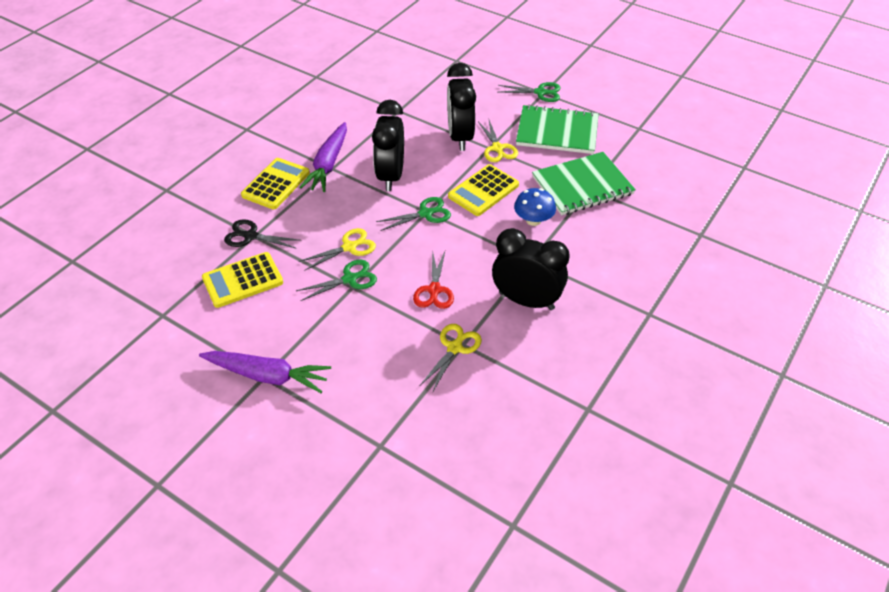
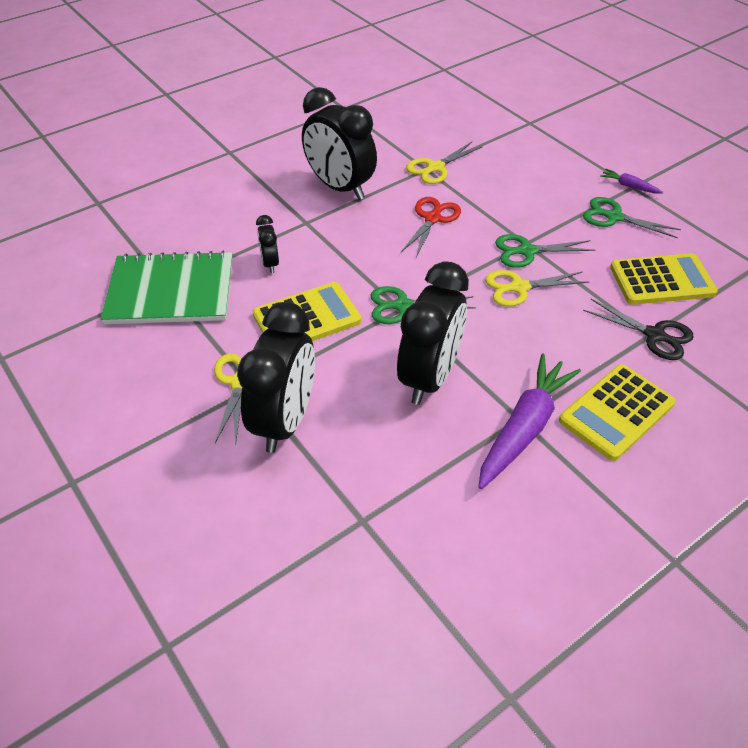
camera: 160 degrees left, 0 degrees up
purple carrot [199,351,331,393] -> purple carrot [600,169,663,194], size x0.46
green scissors [498,82,560,102] -> green scissors moved to [583,197,681,238]
blue mushroom [514,188,556,226] -> black clock [256,215,279,273]
green notebook [516,105,599,154] -> none

